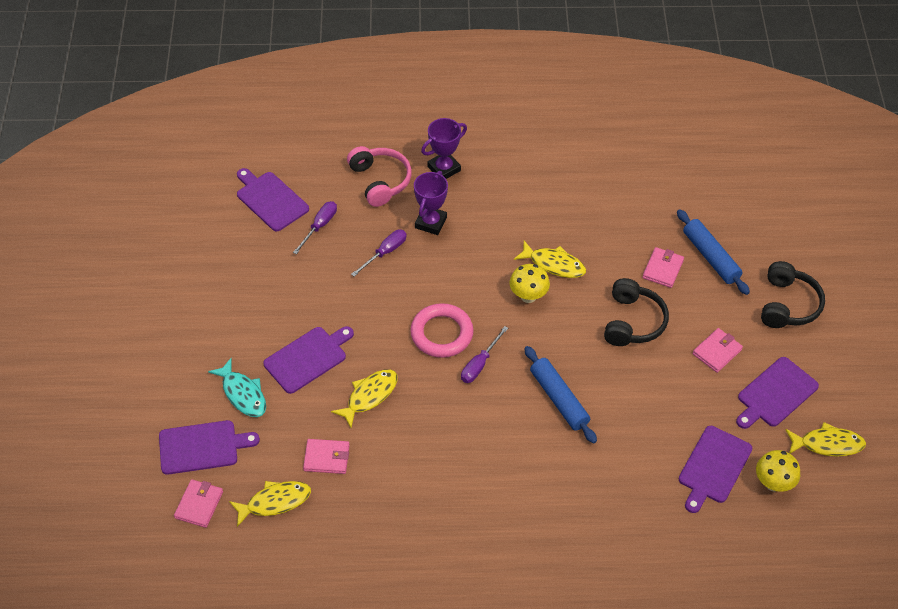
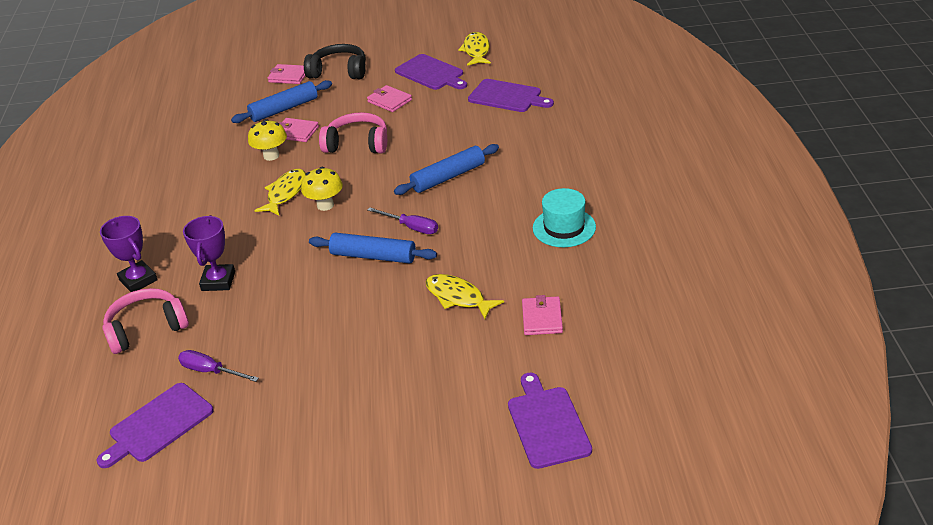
camera: 90 degrees left, 15 degrees down
pink wallet [174,479,223,528] -> pink wallet moved to [268,64,305,84]
turquoise fish [208,358,266,417] -> none
yellow fish [229,481,311,527] -> none
purple cutting board [263,326,354,394] -> none
purple screwdriver [351,230,407,277] -> none
pink ring [410,303,474,358] -> blue rolling pin [309,233,437,263]
purple trophy [414,171,448,235] -> purple trophy turned 75 degrees clockwise [183,215,235,291]
black headphones [604,278,669,346] -> pink headphones [319,112,387,153]
yellow mushroom [756,450,800,492] -> yellow mushroom moved to [248,119,287,161]
none -> turquoise hat [533,188,596,247]

